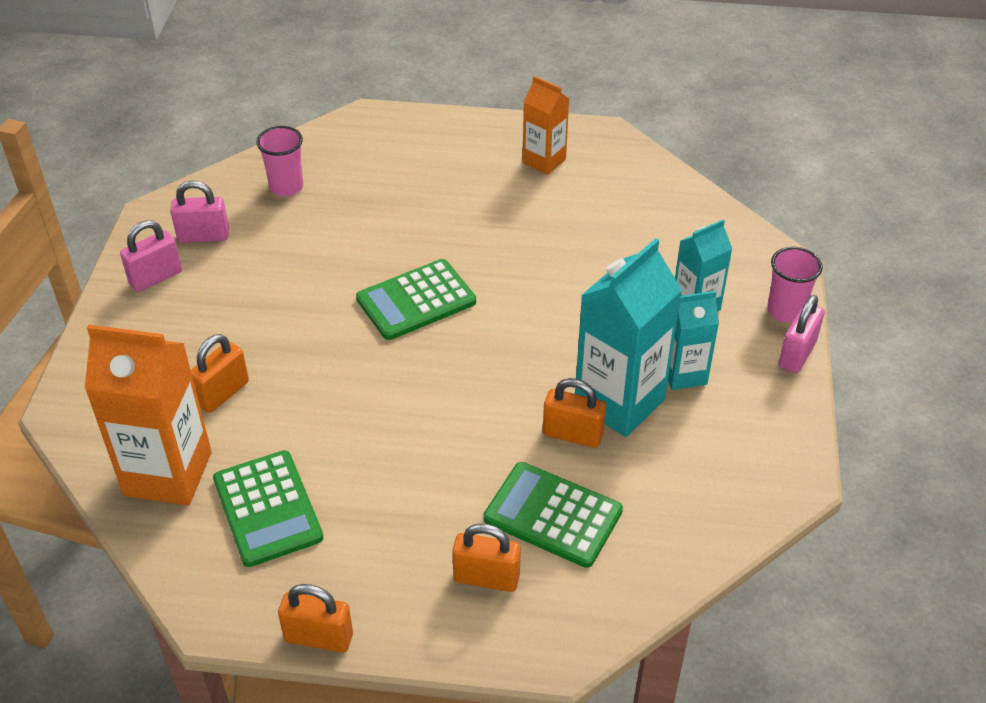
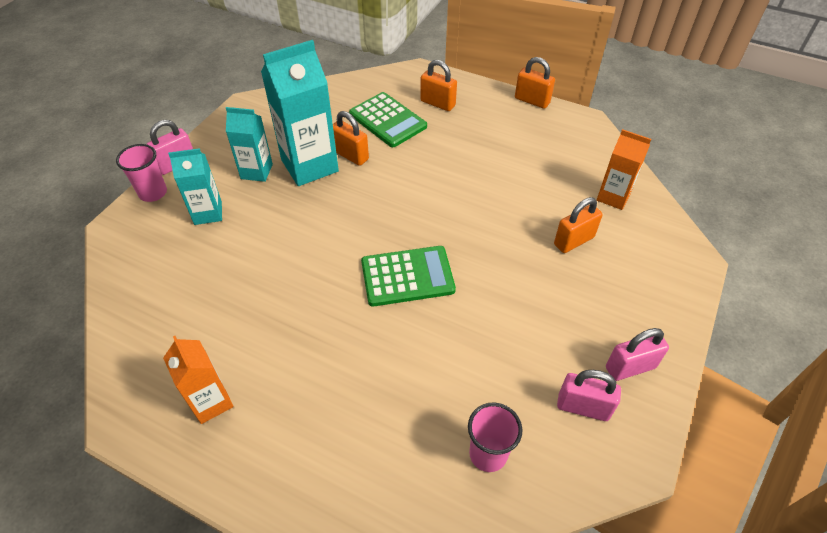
camera: 160 degrees left, 5 degrees up
orange carton [84,324,212,505] -> orange carton [597,129,651,210], size x0.58
green calculator [213,450,323,567] -> none

